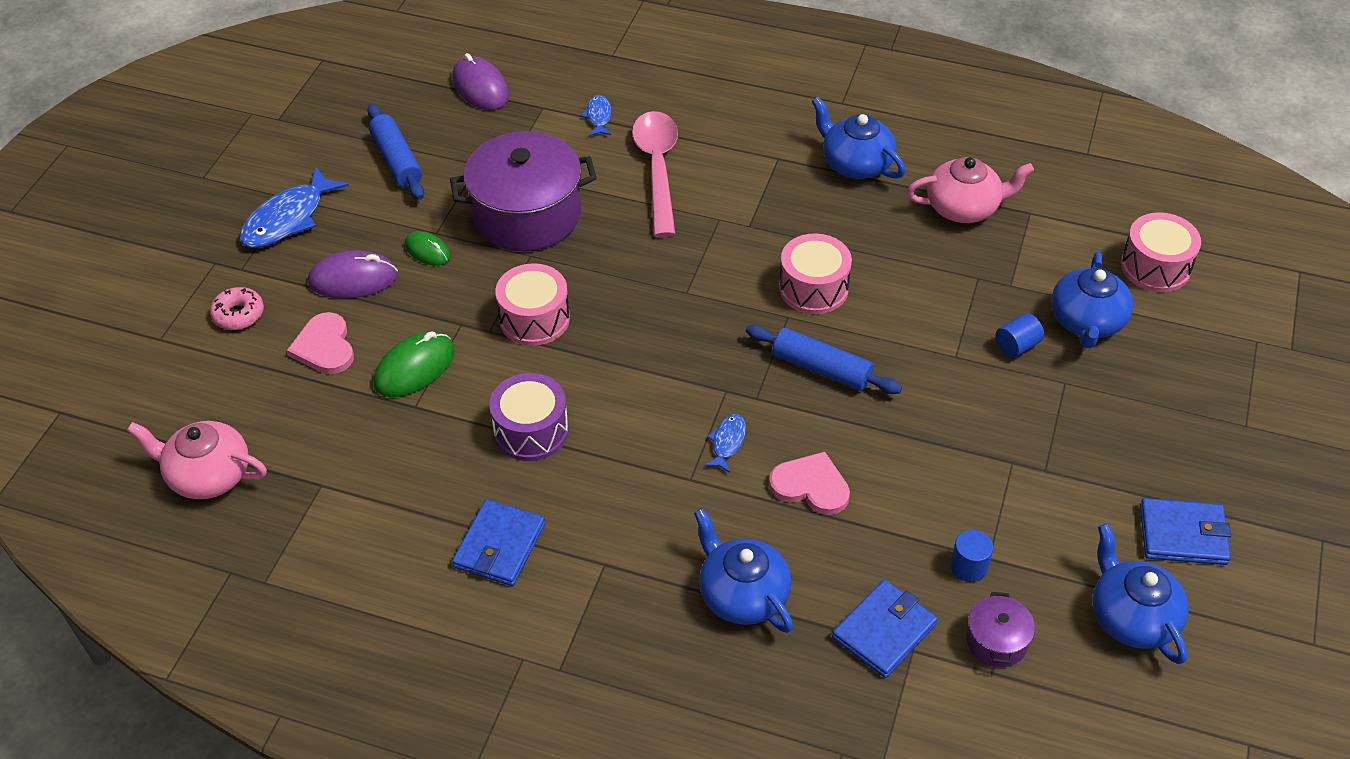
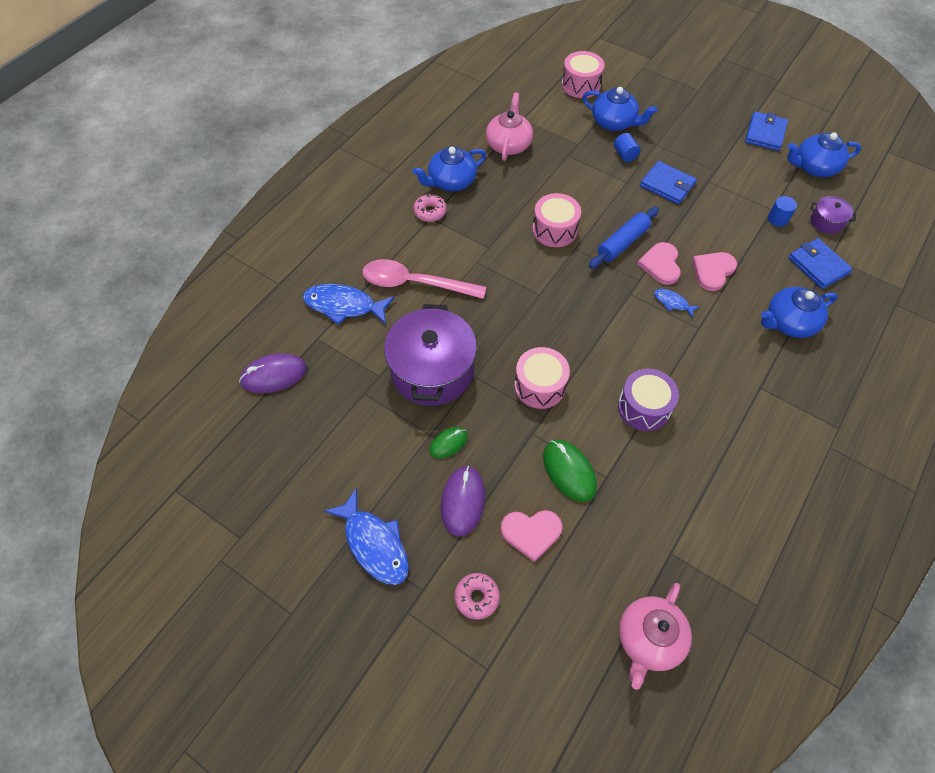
camera: 75 degrees left, 10 degrees up
blue rolling pin [367,104,424,200] -> none
blue wallet [452,499,545,586] -> blue wallet moved to [640,161,697,204]
blue fish [581,95,611,136] -> blue fish [303,284,395,325], size x1.97
none -> pink donut [413,194,447,222]
none -> pink heart [637,242,681,285]

